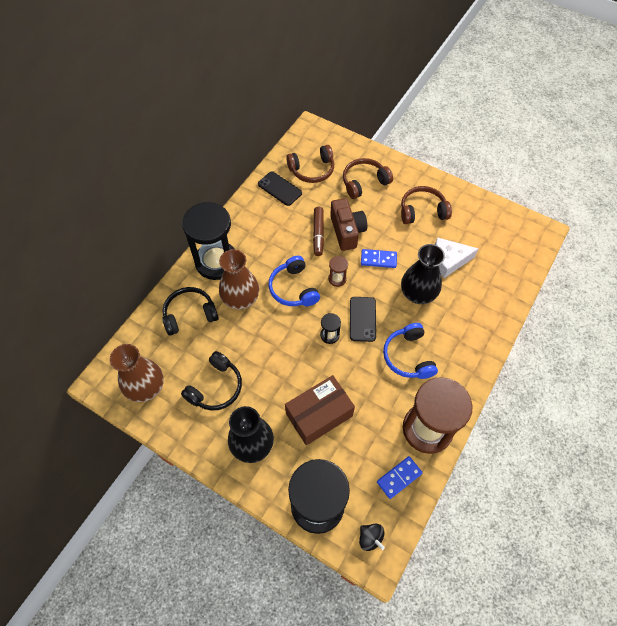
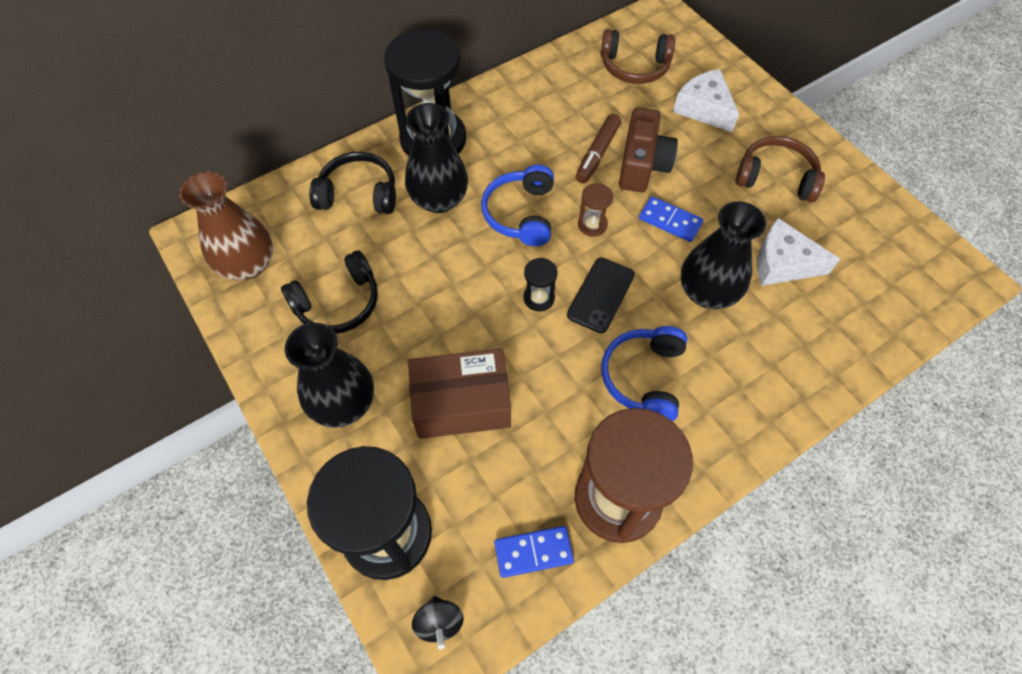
camera: 25 degrees right, 0 degrees up
brown vase [219,249,259,309] -> black vase [405,103,468,213]
black phone [258,171,302,206] -> none
brown headphones [343,158,393,199] -> white cheese [673,69,739,132]

